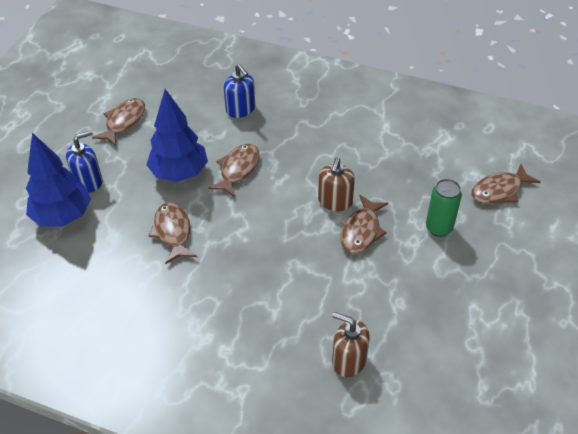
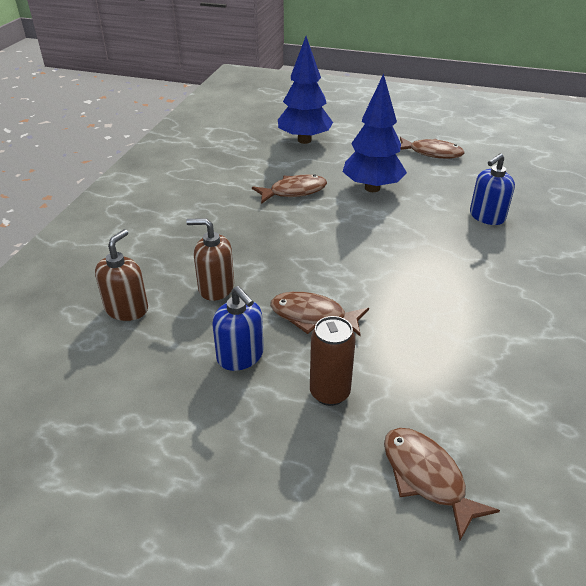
camera: 85 degrees right, 10 degrees down
blue soap dispenser [66,130,102,193] -> blue soap dispenser moved to [212,286,264,371]
brown fish [208,144,260,198] -> none
brown soap dispenser [318,158,355,211] -> brown soap dispenser moved to [186,218,234,301]
green can [426,179,462,237] -> brown can [310,316,356,406]

